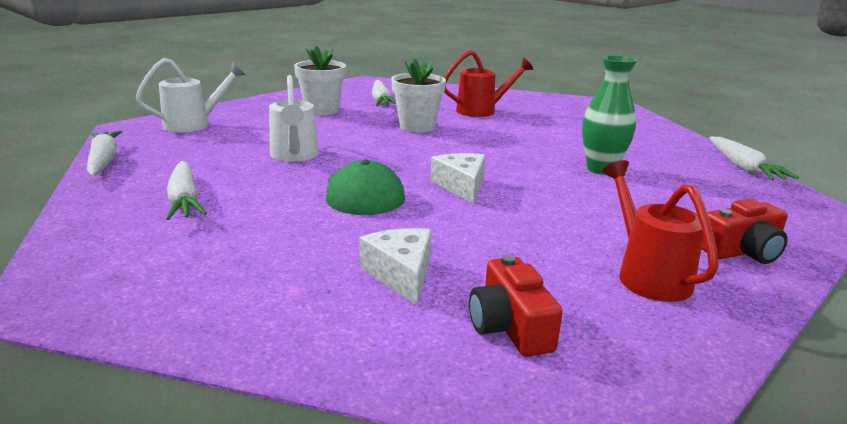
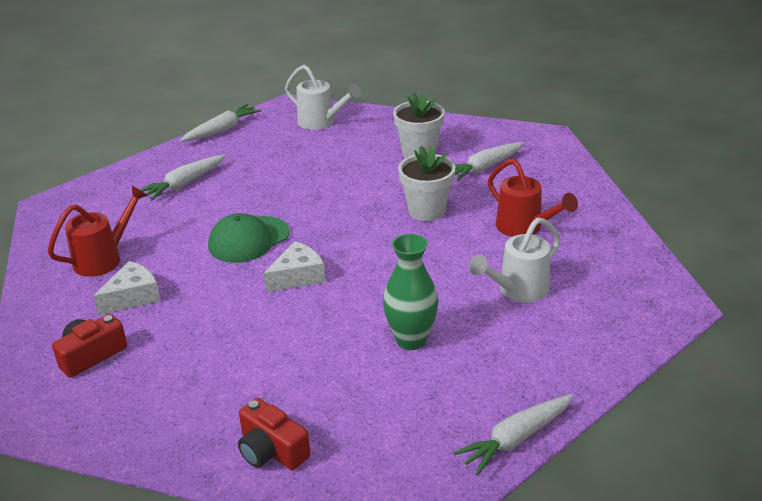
camera: 65 degrees right, 10 degrees up
white watering can [269,75,319,162] -> white watering can moved to [469,217,561,303]
red watering can [602,160,719,302] -> red watering can moved to [48,186,148,277]

